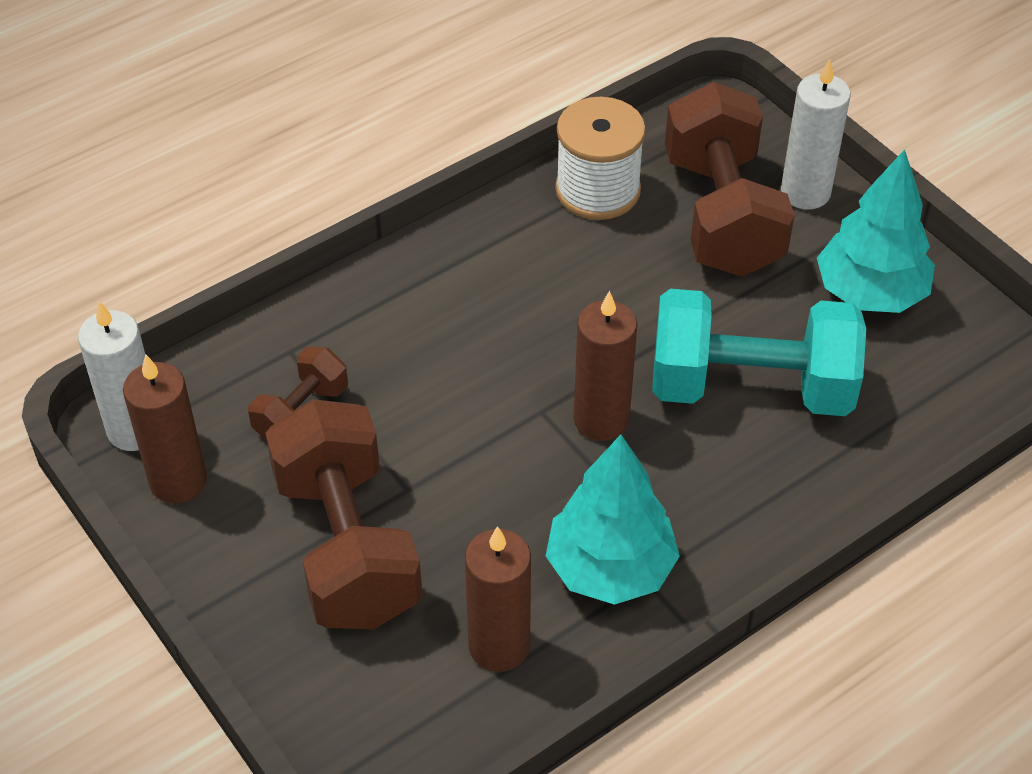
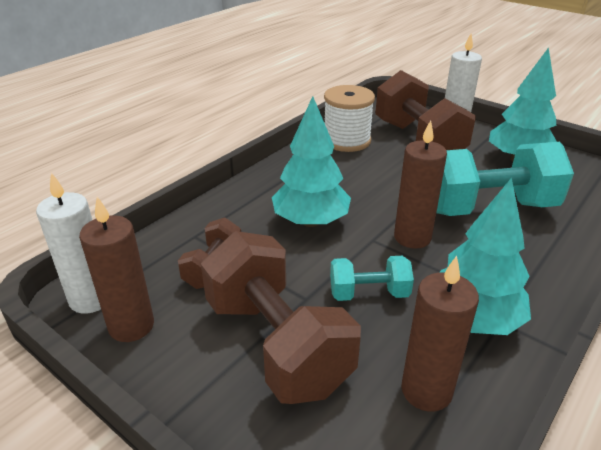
camera: 15 degrees left, 15 degrees down
none -> turquoise tree [272,96,351,227]
none -> turquoise dumbbell [330,256,414,301]

